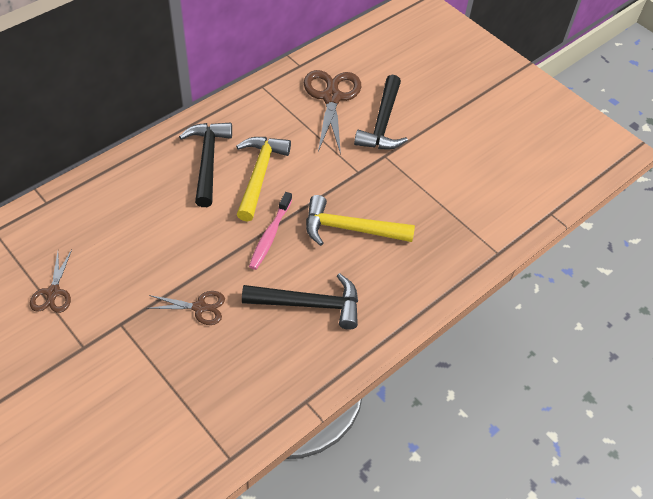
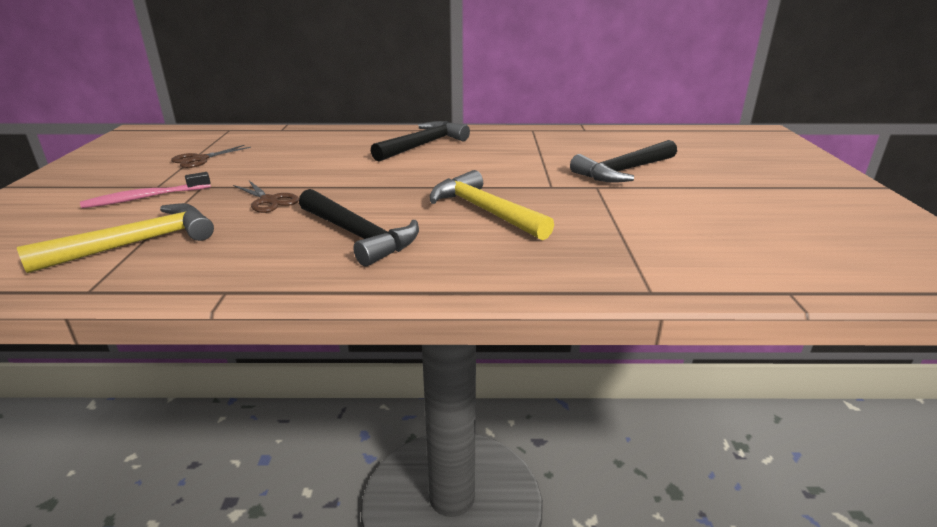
camera: 45 degrees right, 25 degrees down
yellow hammer [236,137,291,222] -> yellow hammer moved to [17,203,214,273]
pink toothbrush [249,192,292,270] -> pink toothbrush moved to [80,172,211,208]
brown scissors [304,70,361,155] -> none

